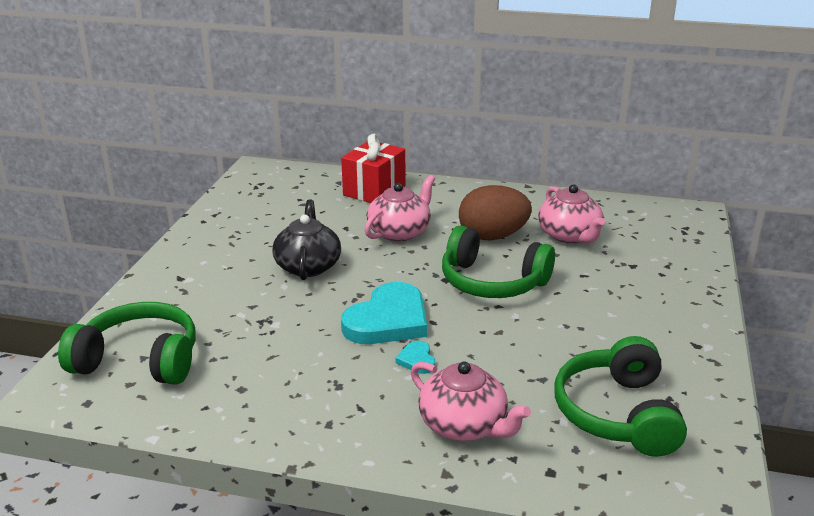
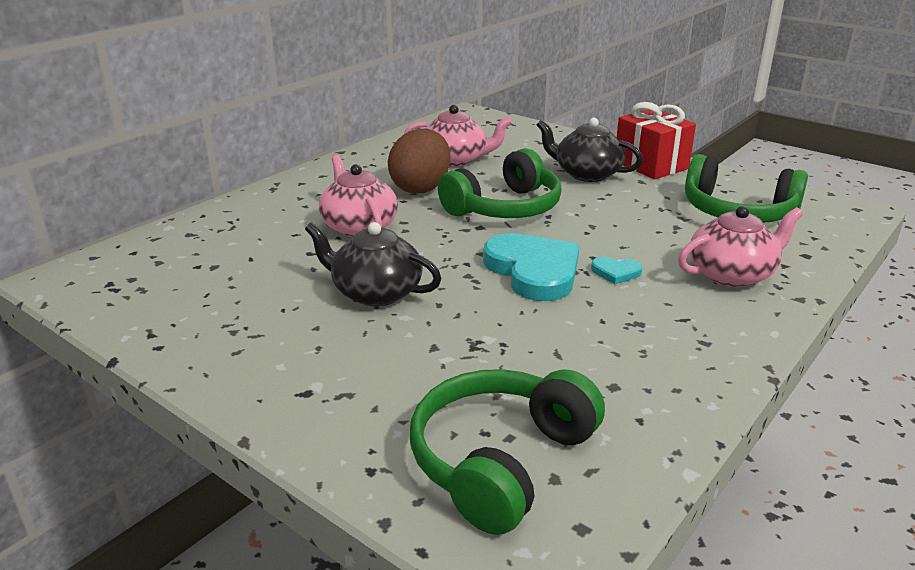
camera: 65 degrees left, 0 degrees up
red gift [341,134,405,203] -> red gift moved to [617,102,696,179]
none -> black teapot [537,118,643,182]

